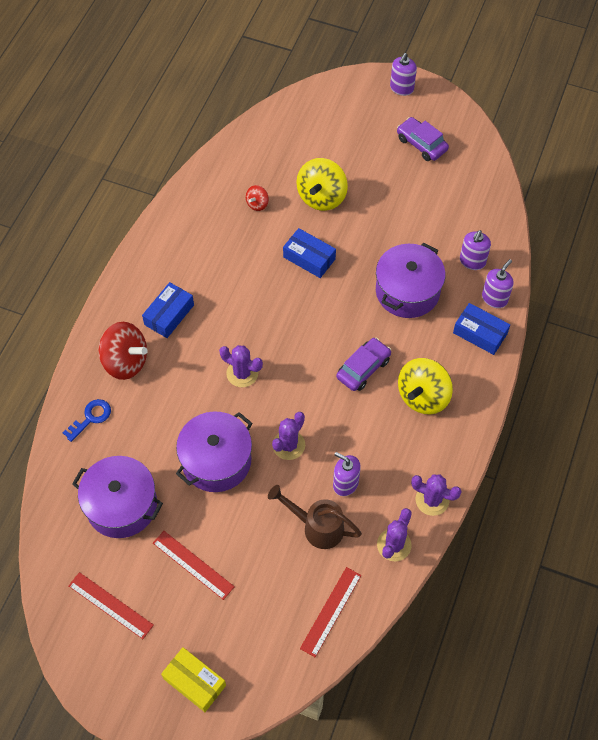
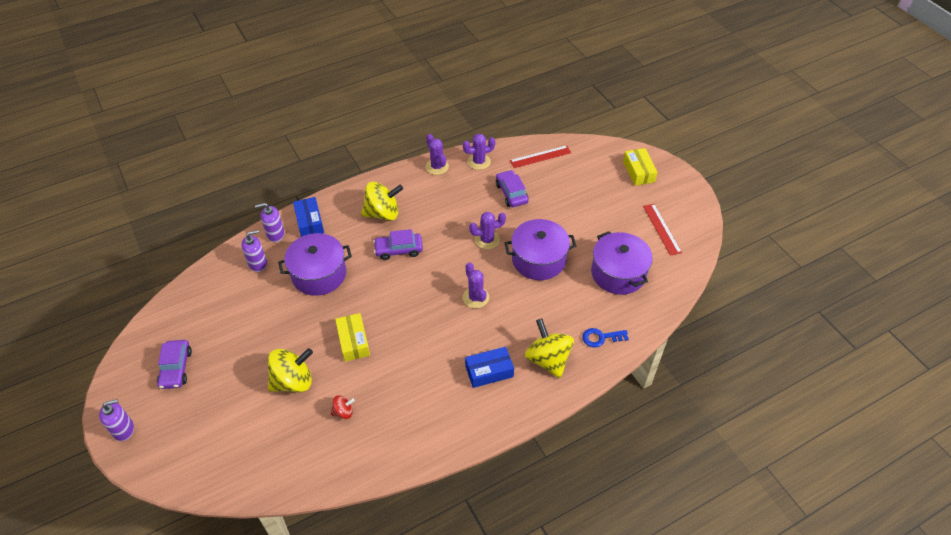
camera: 140 degrees left, 10 degrees down
red spinning top [99,322,148,380] -> yellow spinning top [525,318,574,378]
red ruler [153,531,235,600] -> none
brown watering can [268,485,362,549] -> purple car [496,170,529,207]
blue box [283,228,336,278] -> yellow box [335,313,370,362]
purple soap dispenser [333,452,361,496] -> none

